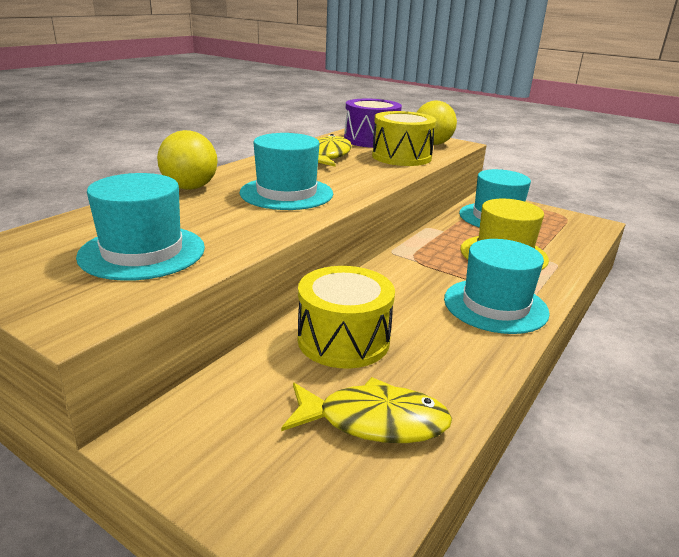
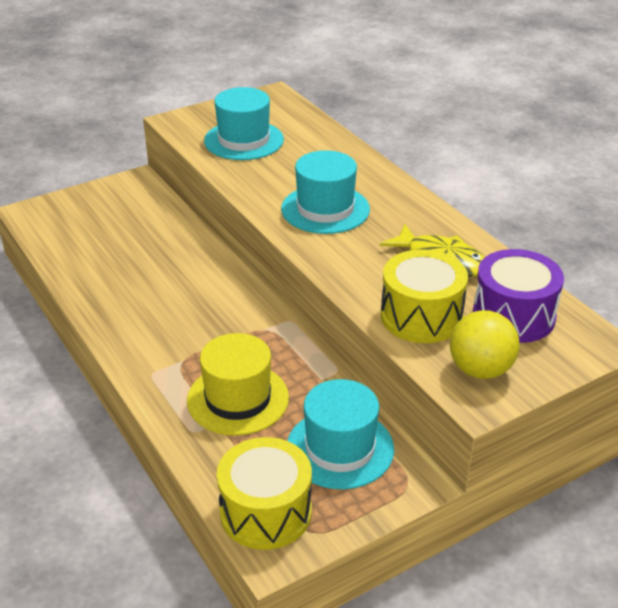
camera: 115 degrees right, 10 degrees up
yellow ball [157,130,217,190] -> none
yellow fish [281,377,452,443] -> none
yellow drum [298,266,395,369] -> yellow drum moved to [217,437,312,550]
turquoise hat [444,239,550,334] -> none

